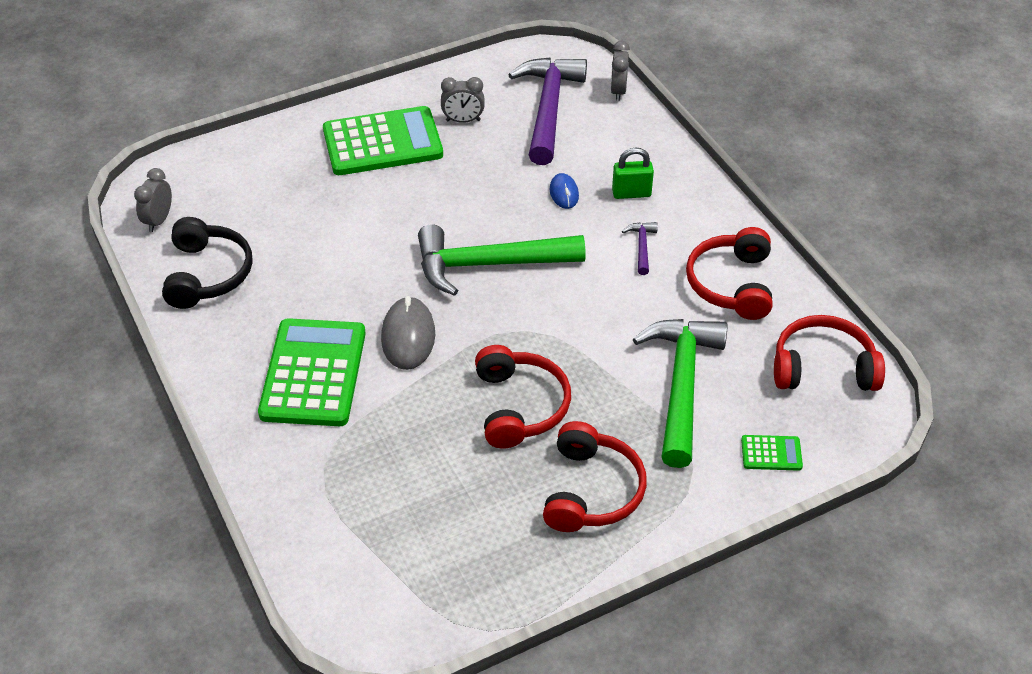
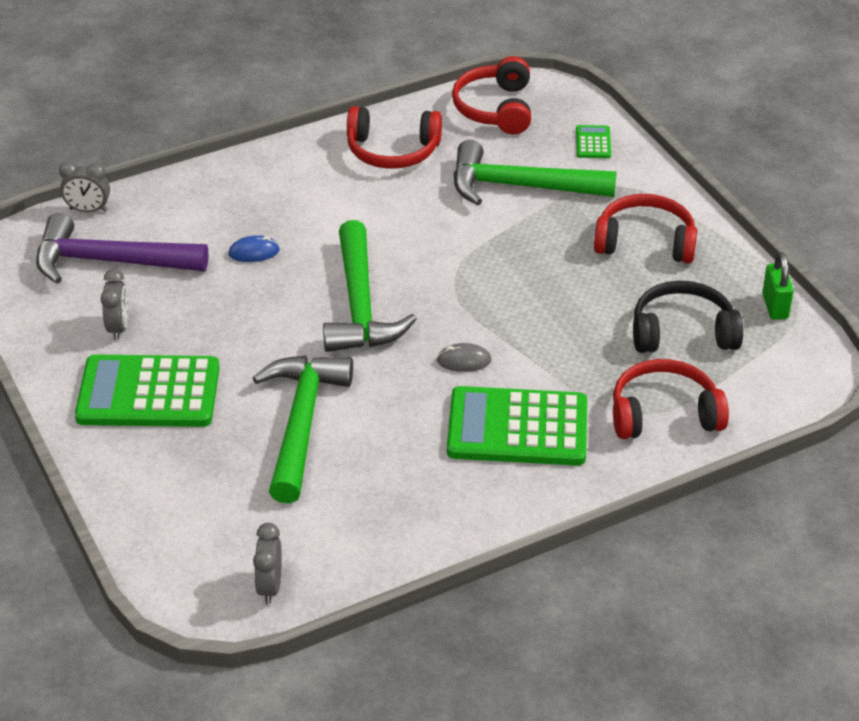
camera: 90 degrees left, 5 degrees down
grey clock [134,168,172,232] -> grey clock turned 75 degrees clockwise [253,523,282,604]
black headphones [162,217,253,309] -> black headphones moved to [633,281,743,353]
green calculator [323,106,443,175] -> green calculator turned 75 degrees counterclockwise [75,355,220,427]
grey mouse [381,296,435,370] -> grey mouse [437,343,492,372], size x0.58
red headphones [475,345,571,449] -> red headphones moved to [613,359,729,439]
green padlock [612,148,654,199] -> green padlock moved to [762,252,794,320]
purple hammer [622,222,658,275] -> none
none -> green hammer [253,355,353,503]

